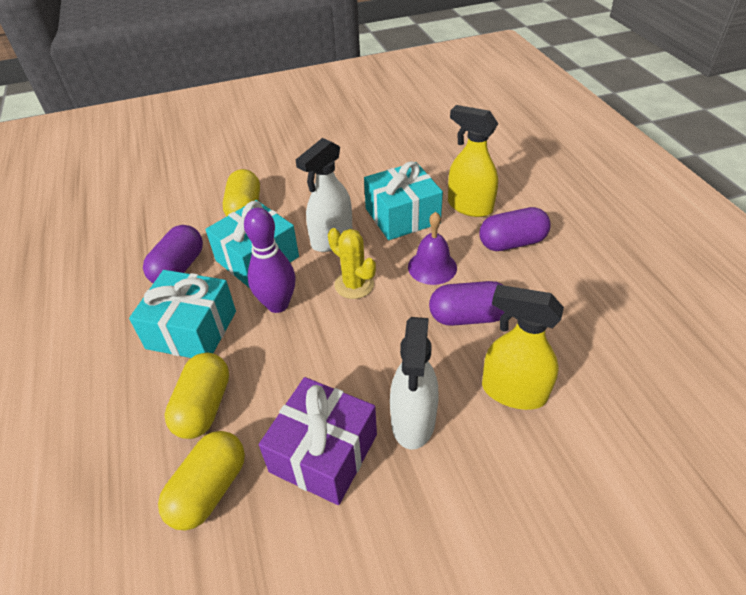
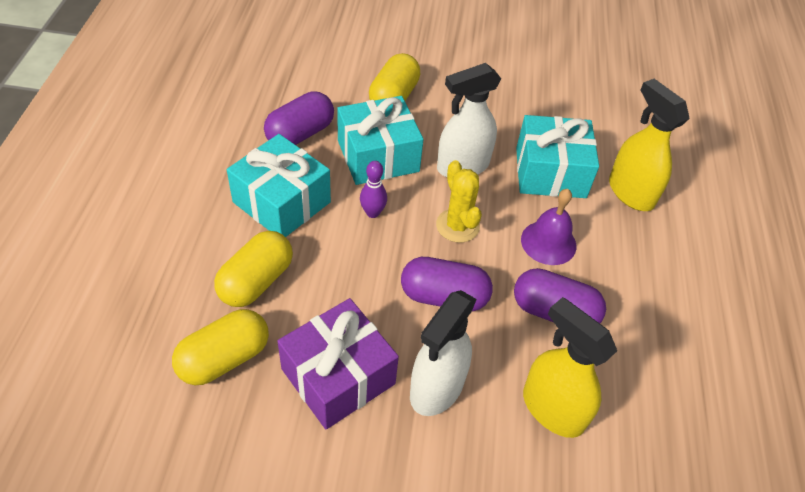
camera: 20 degrees right, 5 degrees up
purple bowling pin [244,208,296,313] -> purple bowling pin [360,161,387,218], size x0.56
purple capsule [479,207,551,251] -> purple capsule moved to [401,257,493,312]

